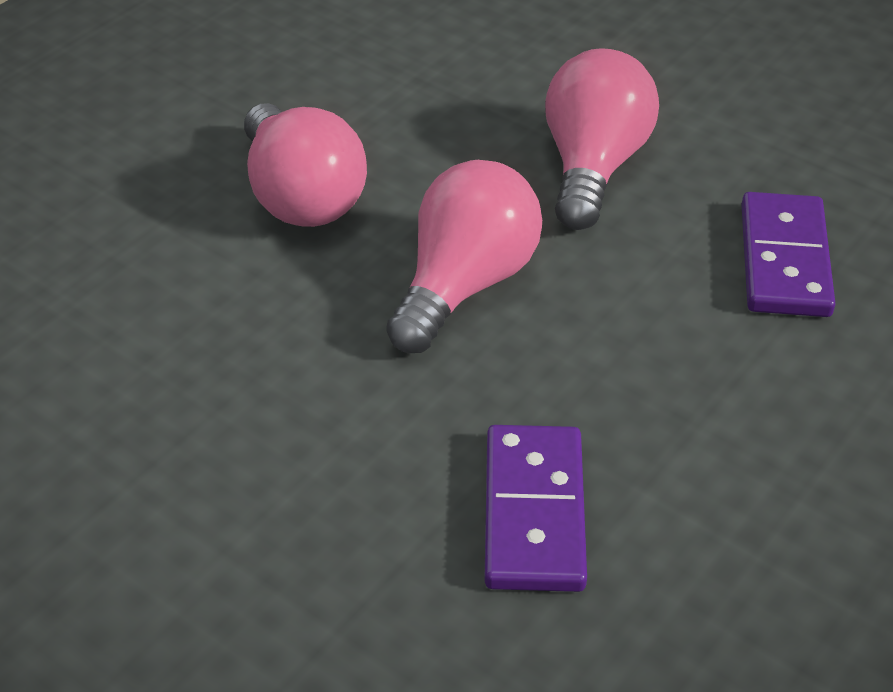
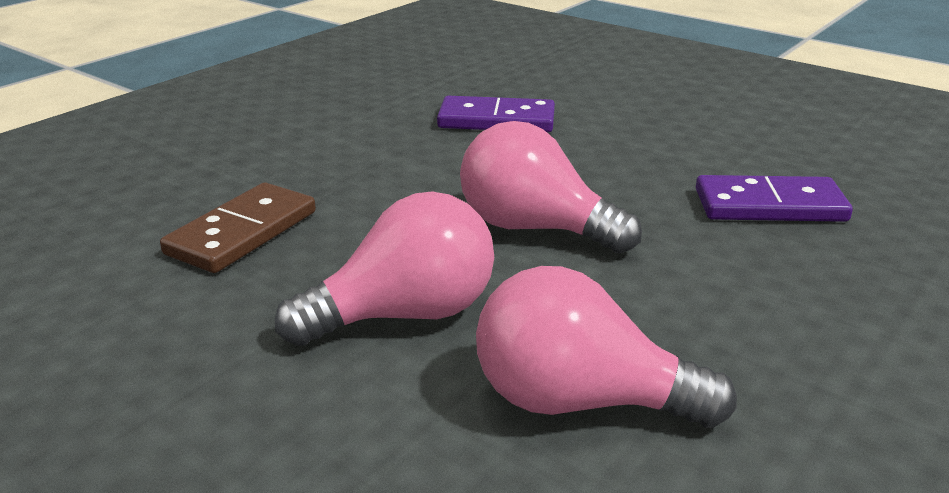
camera: 90 degrees left, 15 degrees down
pink light bulb [545,48,659,230] -> pink light bulb moved to [476,266,737,428]
none -> brown domino [160,183,316,273]

